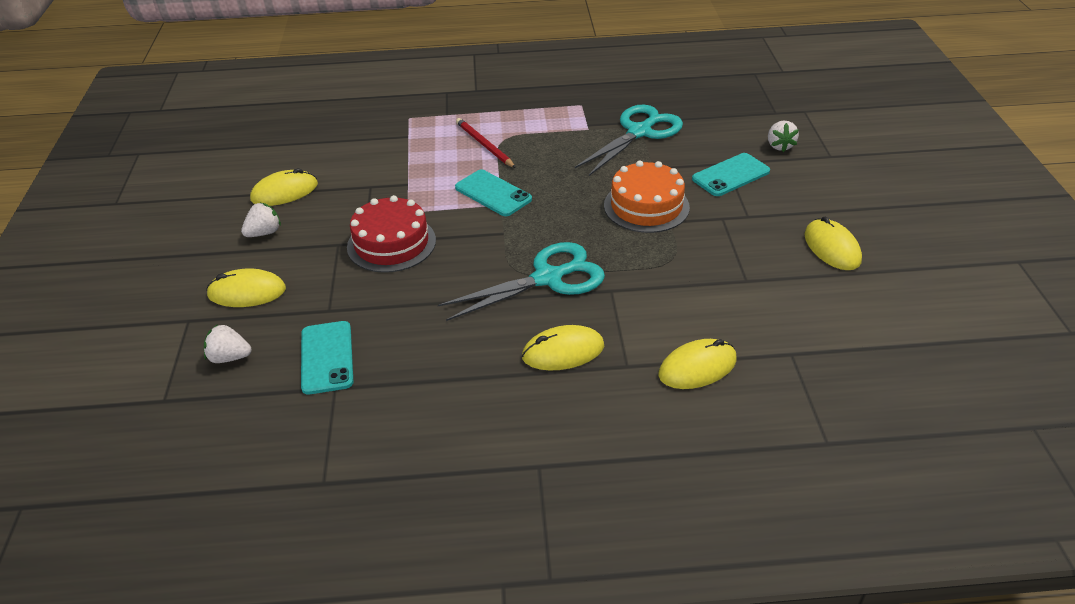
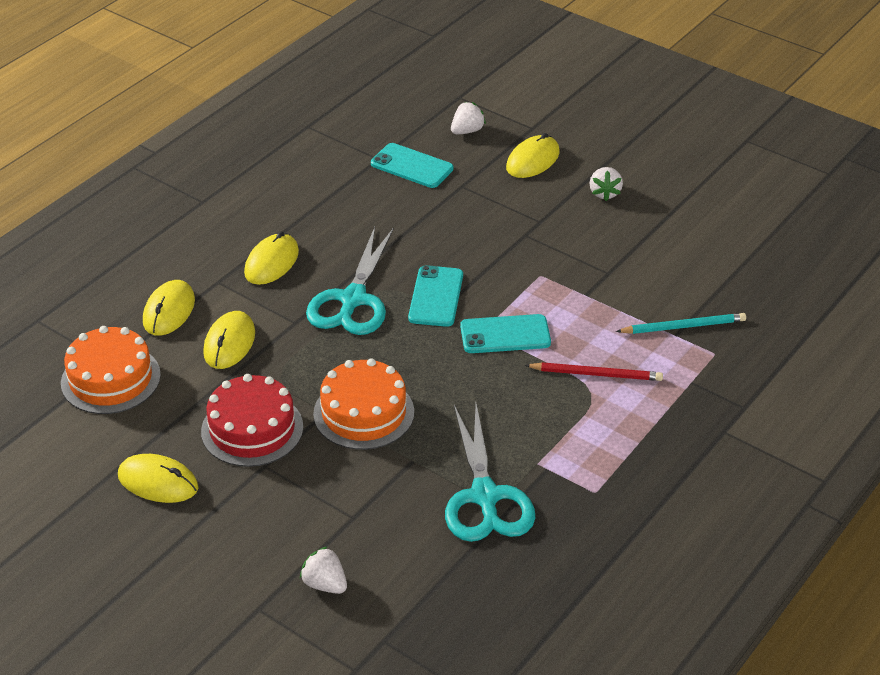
camera: 130 degrees right, 0 degrees up
yellow mouse [250,168,318,206] -> yellow mouse moved to [203,311,255,369]
red cake [347,195,436,273] -> red cake moved to [201,374,303,467]
turquoise phone [692,153,770,196] -> turquoise phone moved to [408,265,463,327]
none -> orange cake [61,326,161,414]
none -> turquoise pencil [616,313,746,334]

